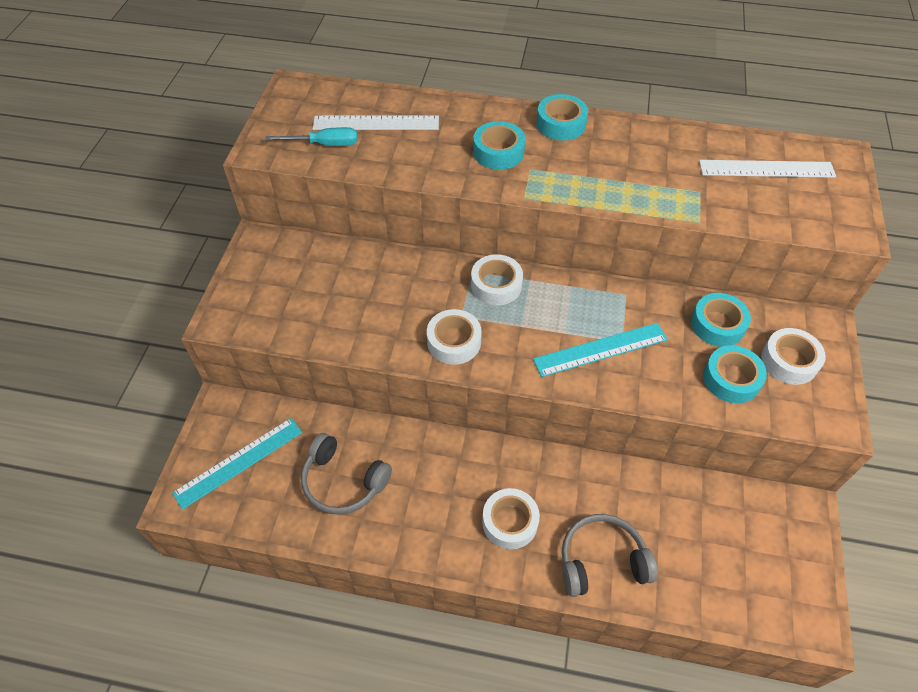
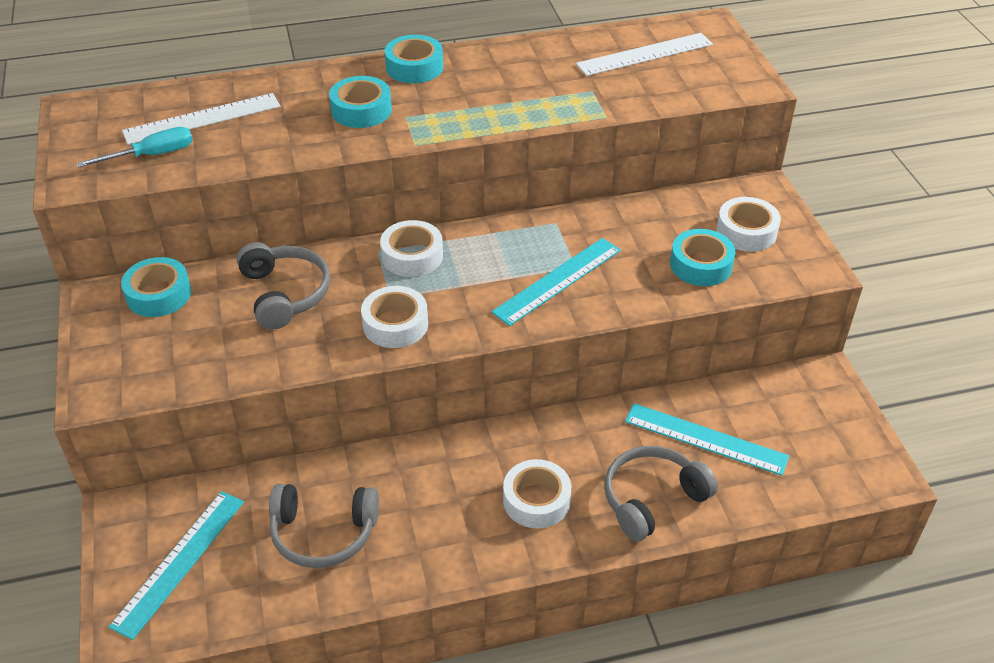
camera: 25 degrees left, 10 degrees down
turquoise tape [691,293,751,347] -> turquoise tape moved to [121,257,191,317]
none -> grey headphones [237,242,330,330]
none -> turquoise ruler [625,403,789,476]

